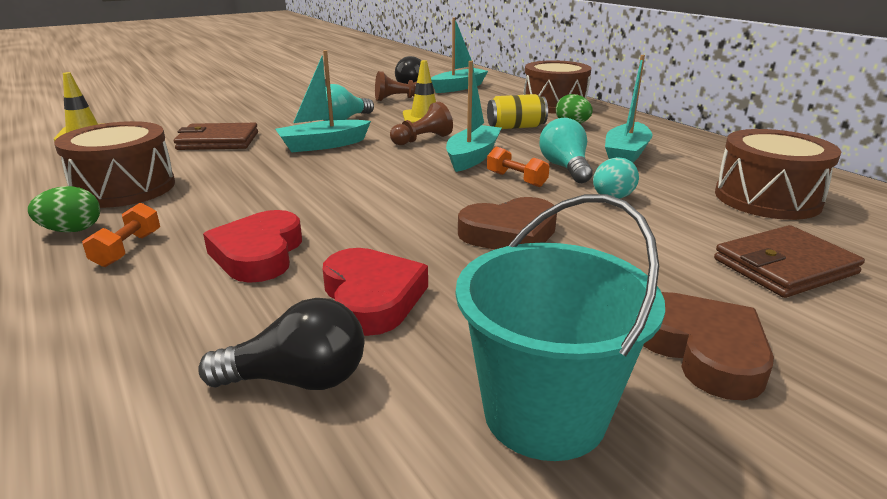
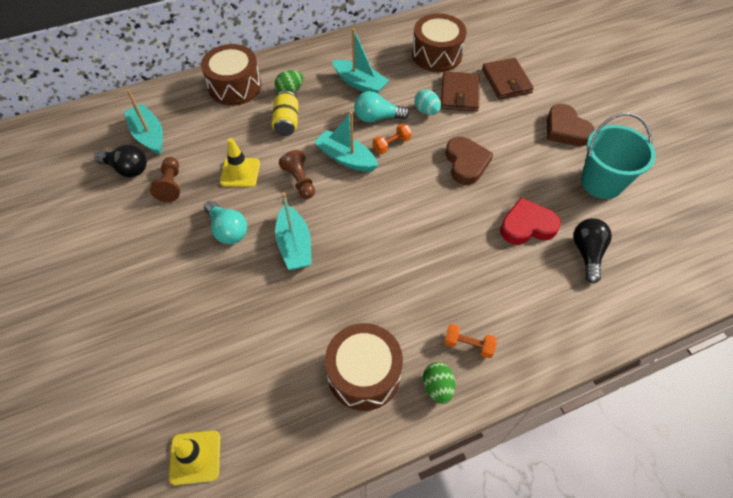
camera: 80 degrees left, 30 degrees up
brown wallet [174,123,258,150] -> brown wallet moved to [441,71,480,112]
red heart [203,210,302,283] -> none
brown heart [643,292,774,401] -> brown heart turned 105 degrees counterclockwise [547,104,595,146]

